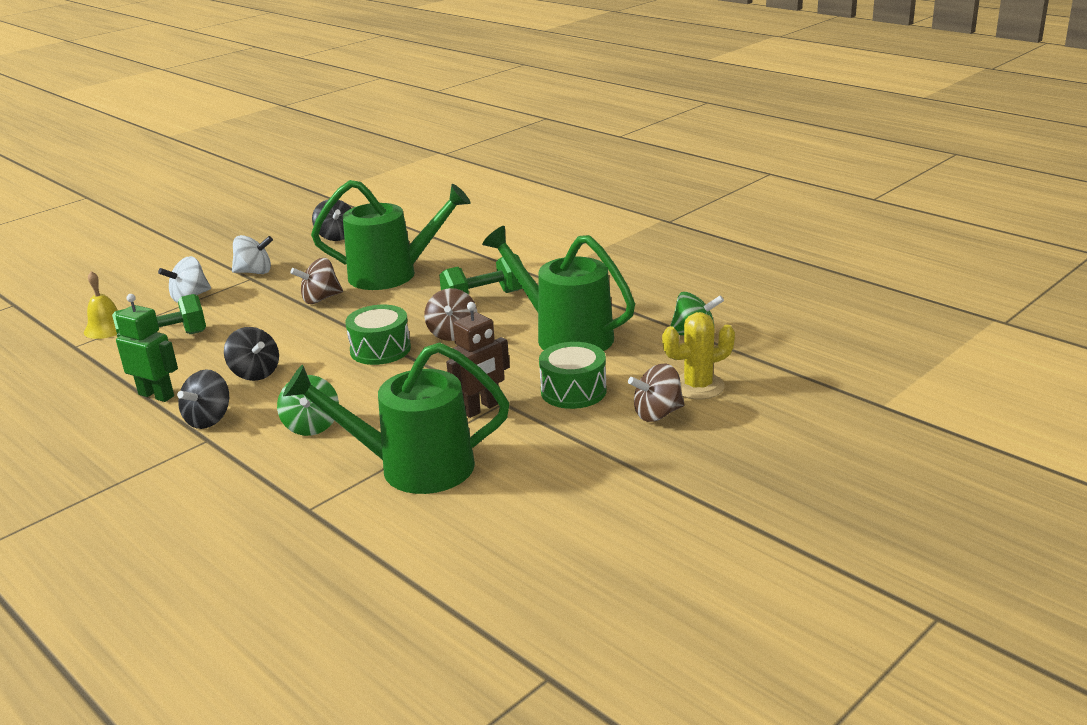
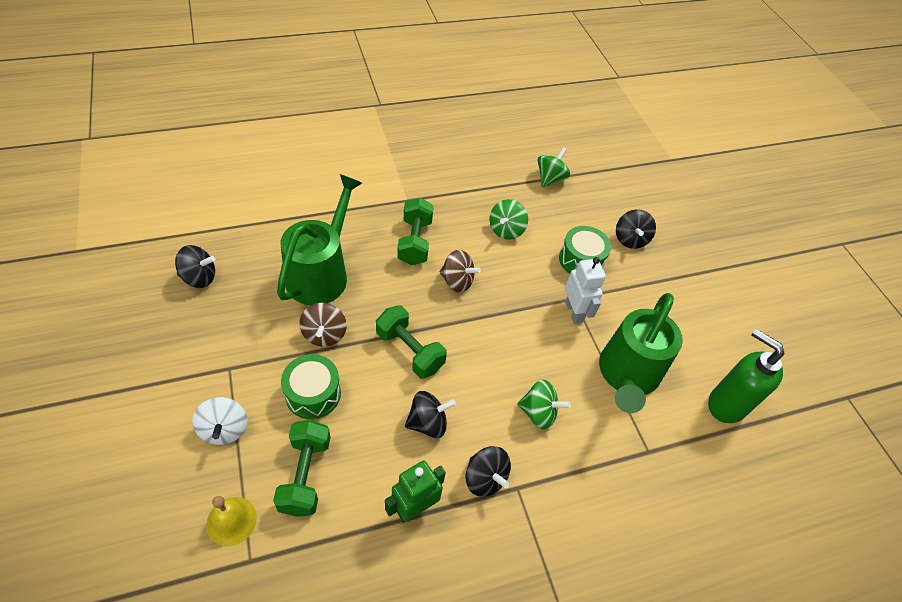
camera: 70 degrees left, 25 degrees up
white spinning top [232,235,273,274] -> none
green drum [345,305,411,365] -> green drum moved to [281,354,341,419]
brown robot [446,302,510,418] -> white robot [565,257,606,324]
green watering can [482,226,635,351] -> green spinning top [489,199,528,240]
brown spinning top [628,363,685,422] -> black spinning top [616,209,656,249]
yellow cactus [662,312,735,399] -> none
none -> green dumbbell [376,306,447,379]
none -> green soap dispenser [708,329,784,423]

